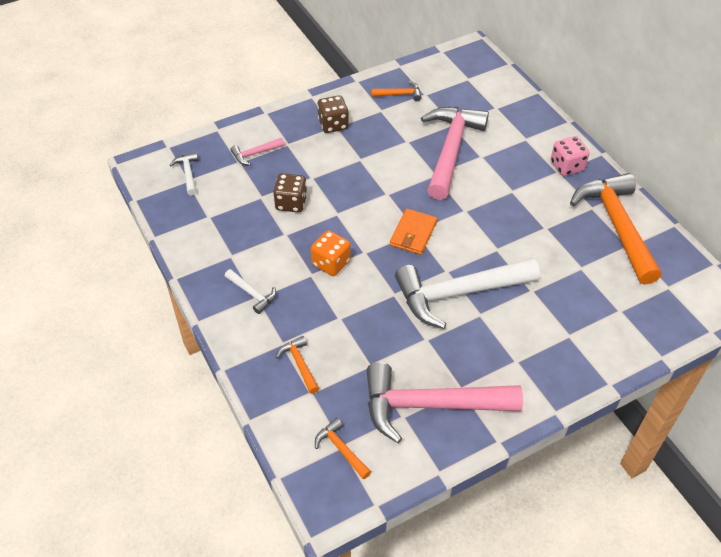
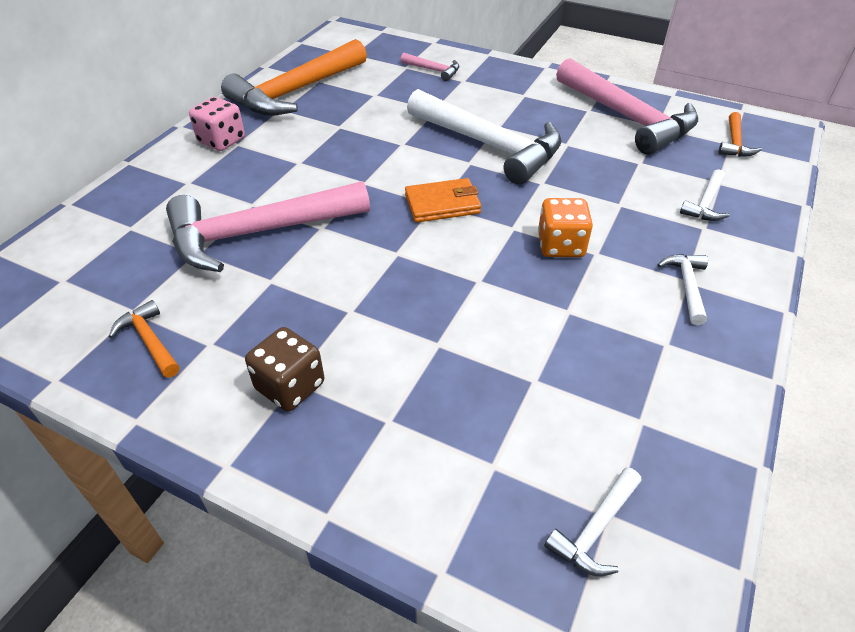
camera: 125 degrees left, 5 degrees down
pink hammer [230,138,285,165] -> pink hammer moved to [401,53,459,81]
brown dice [273,173,307,213] -> none
orange hammer [276,336,319,394] -> white hammer [680,169,729,221]

